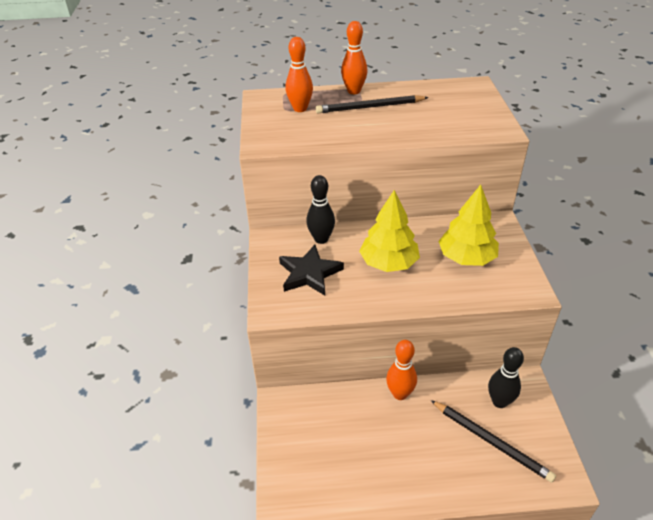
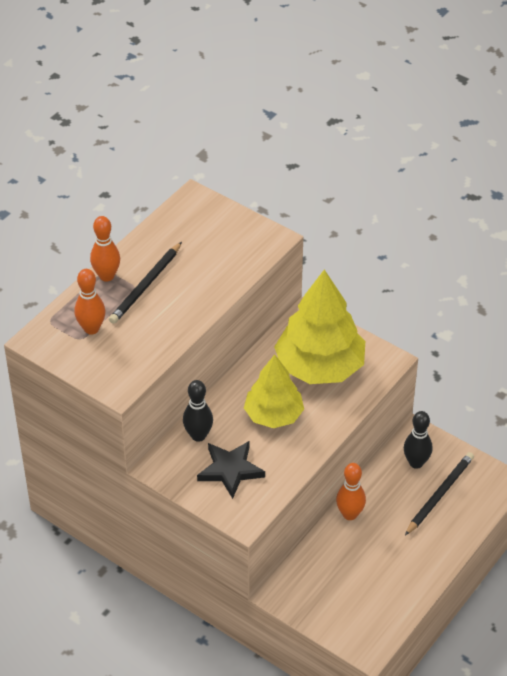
camera: 50 degrees left, 5 degrees up
black pencil [431,400,556,483] -> black pencil turned 45 degrees counterclockwise [405,452,474,535]
yellow tree [438,185,499,266] -> yellow tree [274,269,365,384], size x1.55

